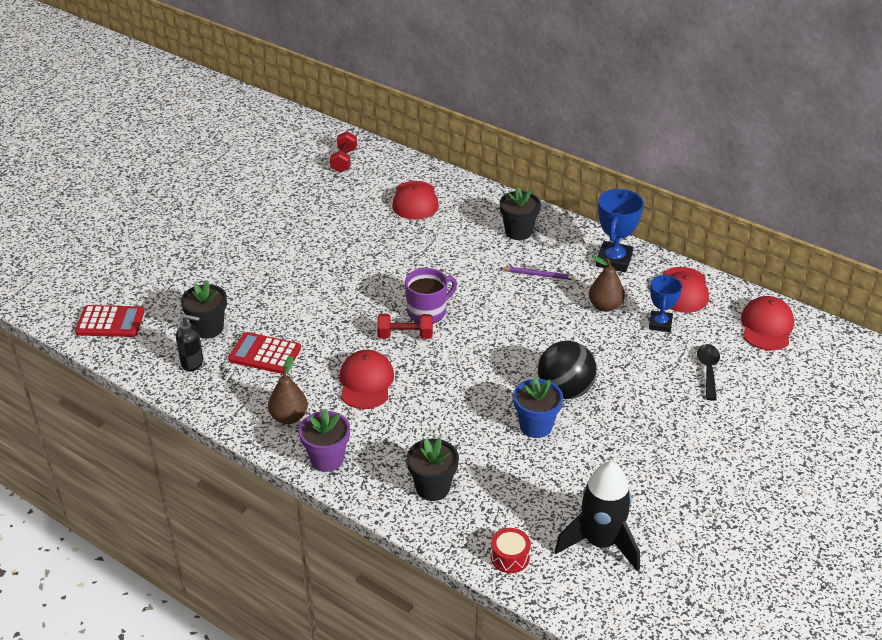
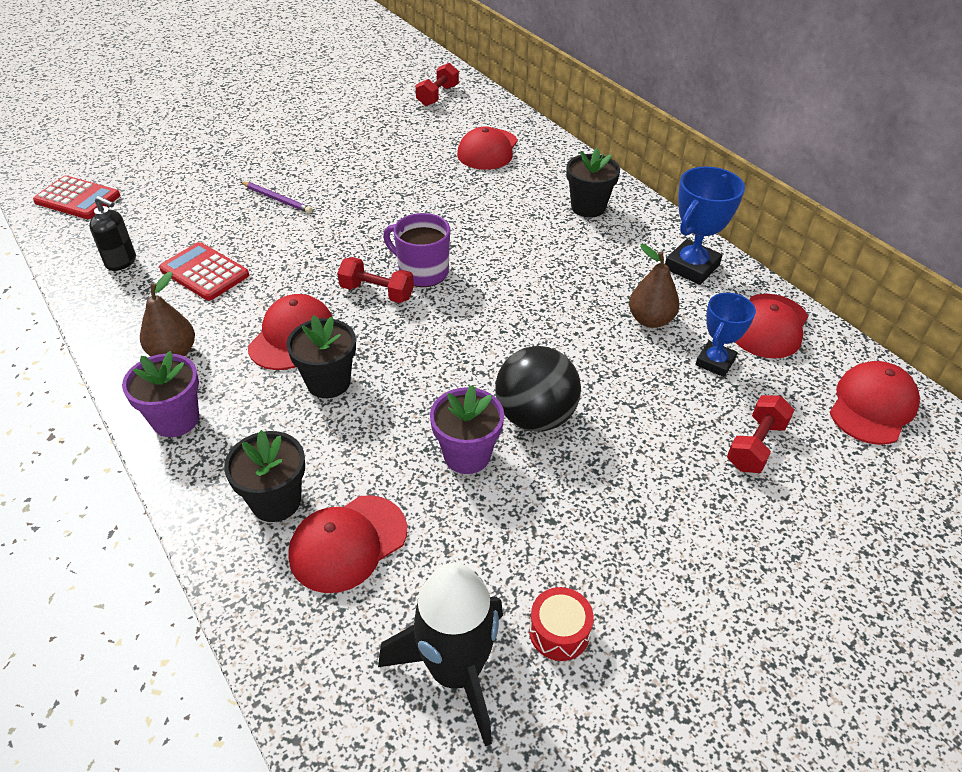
camera: 20 degrees right, 5 degrees up
black flower pot [181,281,227,338] -> black flower pot moved to [287,315,356,398]
purple mug [405,268,457,324] -> purple mug turned 135 degrees counterclockwise [383,213,450,287]
red drum [491,528,531,573] -> red drum moved to [529,587,594,661]
purple pencil [501,267,577,281] -> purple pencil moved to [240,181,312,213]
blue flower pot [513,376,563,438] -> purple flower pot [430,385,504,474]
black spoon [697,344,720,401] -> red dumbbell [727,395,794,473]
none -> red cap [288,495,407,593]

